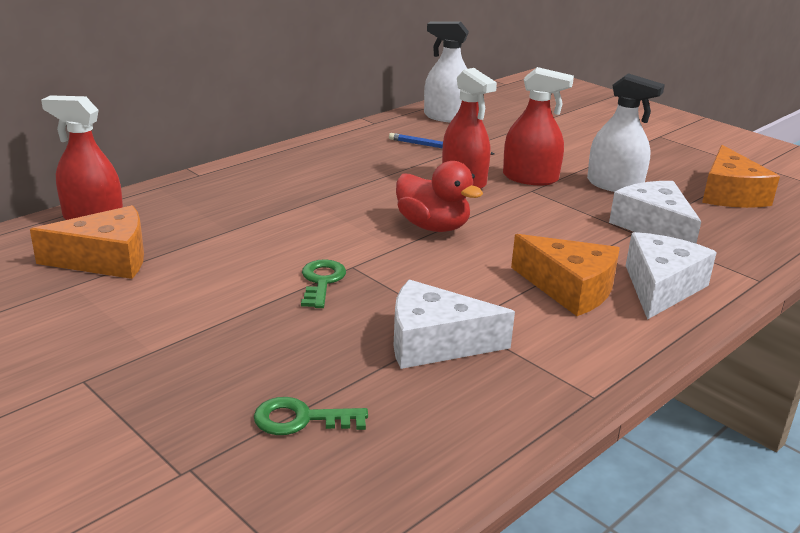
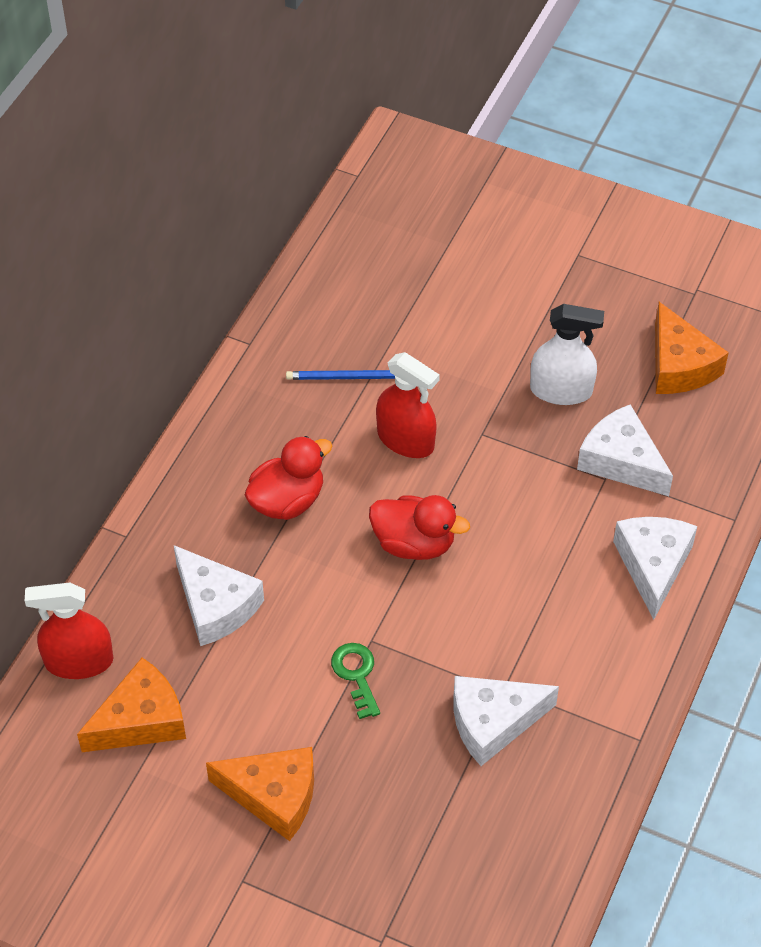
camera: 20 degrees left, 25 degrees up
green key [254,397,368,435] -> none
white spray bottle [424,21,469,122] -> none
red spray bottle [503,67,574,185] -> none
orange cheese [511,234,620,316] -> orange cheese moved to [206,747,314,841]
none -> white cheese [174,545,264,646]
none -> red duck [245,436,332,520]

